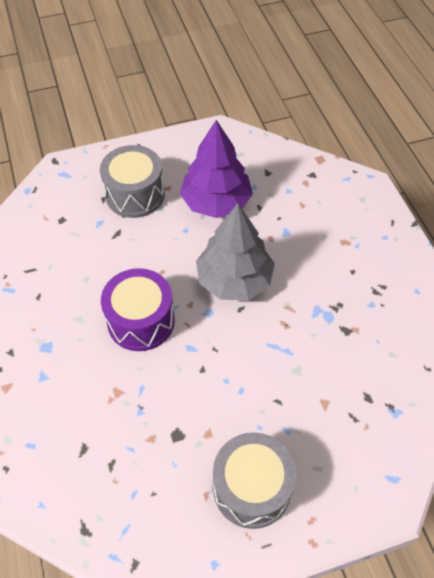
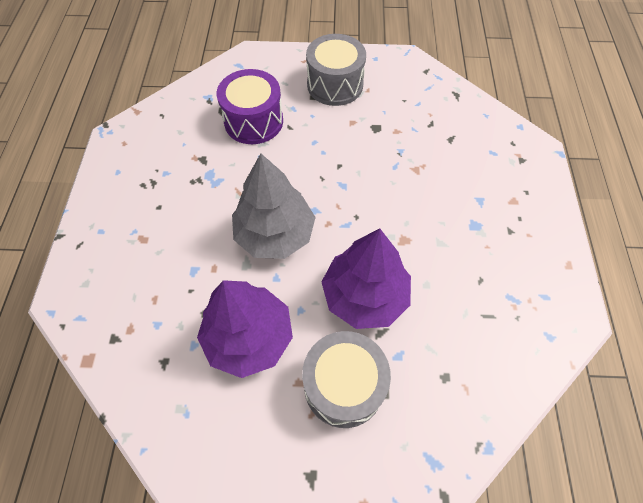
camera: 160 degrees left, 5 degrees up
purple drum [101,268,175,351] -> purple drum moved to [217,69,283,144]
none -> purple tree [322,228,411,329]

